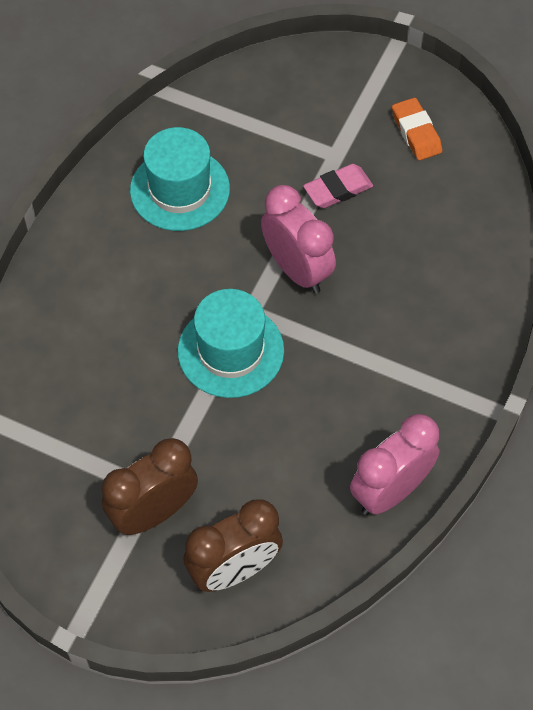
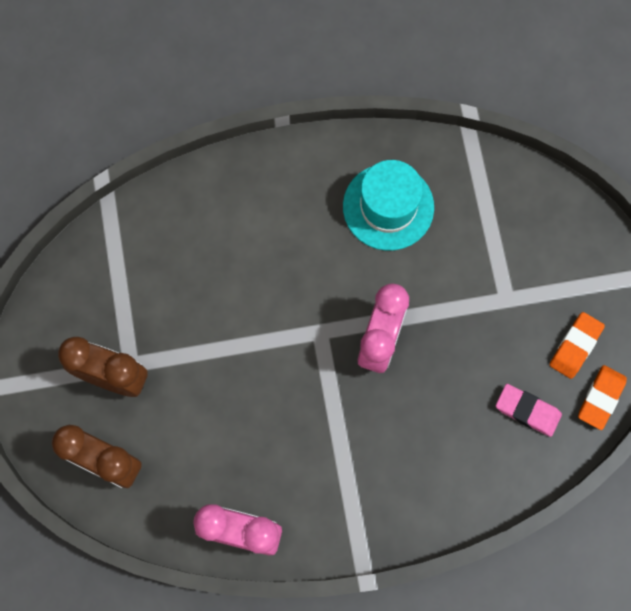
camera: 55 degrees right, 15 degrees up
turquoise hat [178,289,284,398] -> none
pink eraser [303,164,373,208] -> pink eraser moved to [496,384,562,437]
none -> orange eraser [578,365,627,430]

